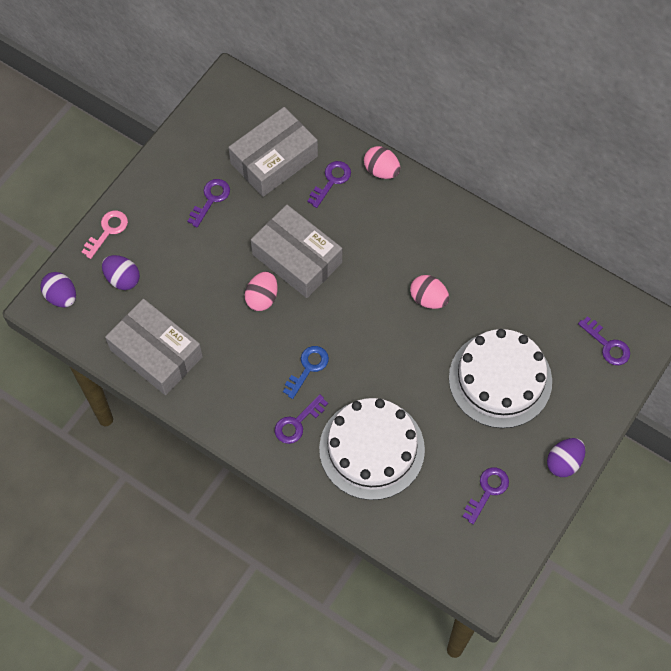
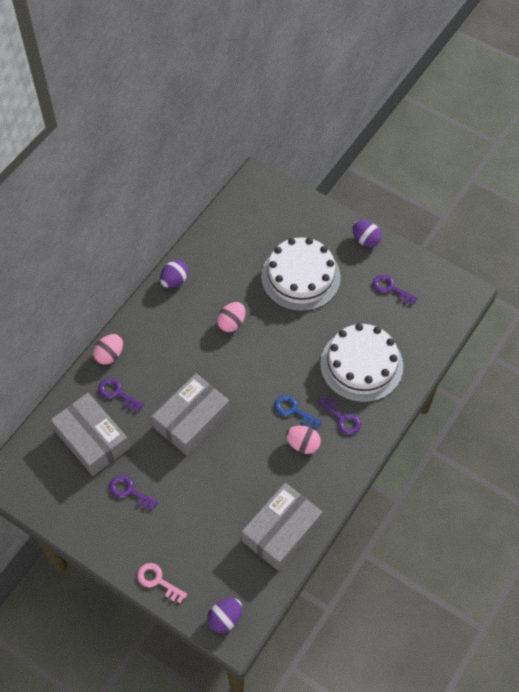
camera: 90 degrees left, 5 degrees down
purple egg [102,255,140,290] -> purple egg moved to [160,260,188,288]
pink egg [245,271,278,311] -> pink egg moved to [286,426,321,454]
purple key [578,316,630,365] -> none

